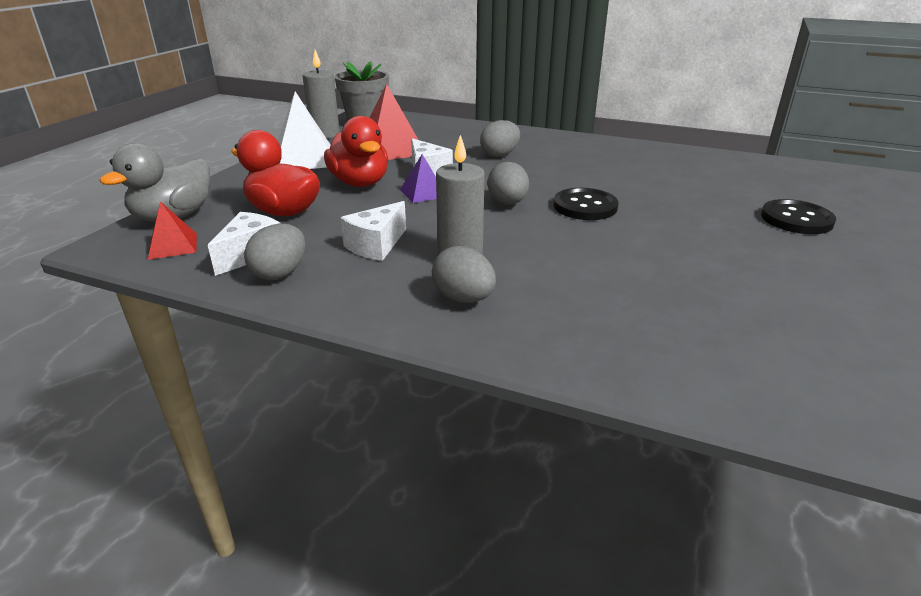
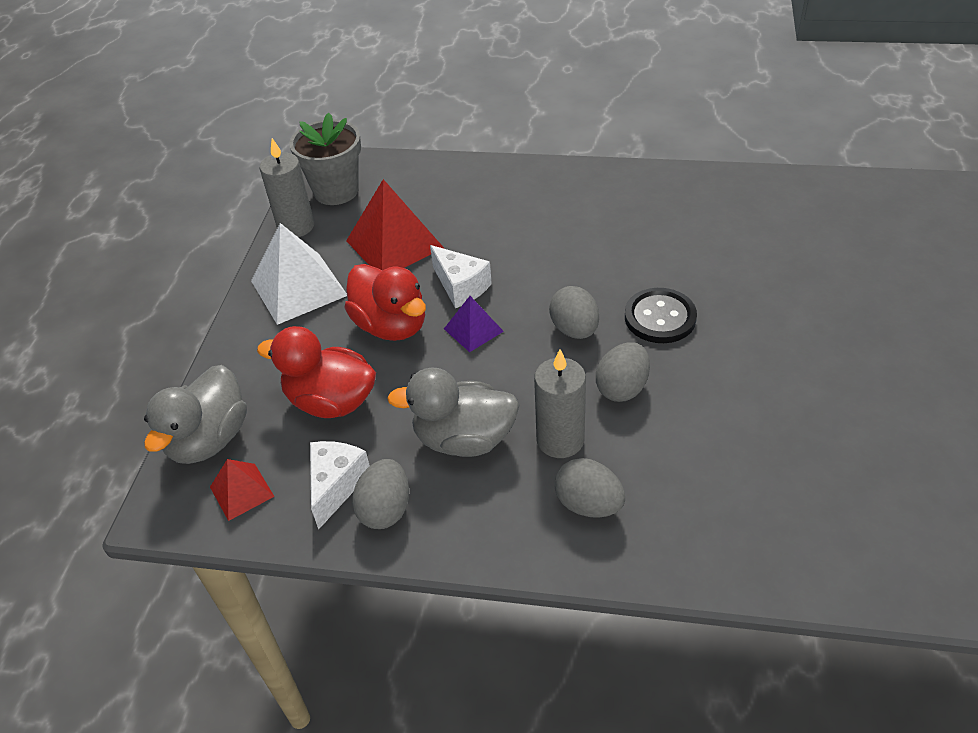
camera: 10 degrees left, 15 degrees up
white cheese [340,201,406,261] -> grey duck [387,367,519,457]
grey egg [480,120,520,157] -> grey egg moved to [596,342,650,402]
black button [761,199,836,234] -> none

